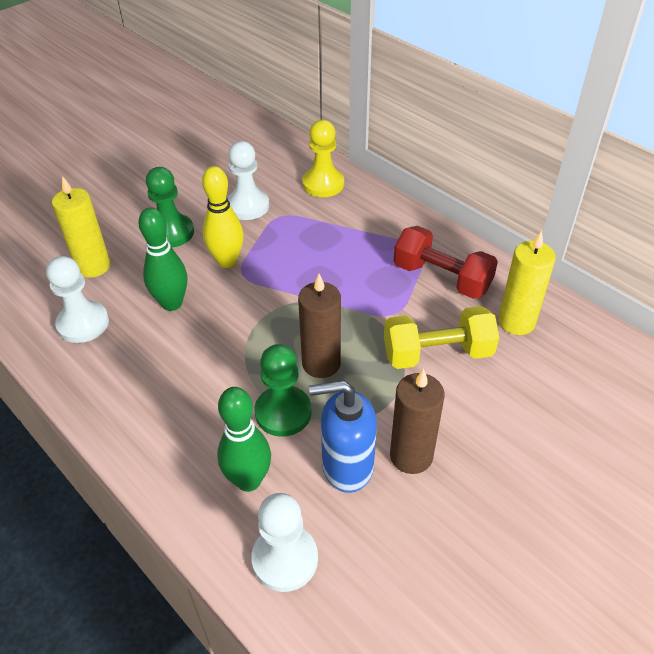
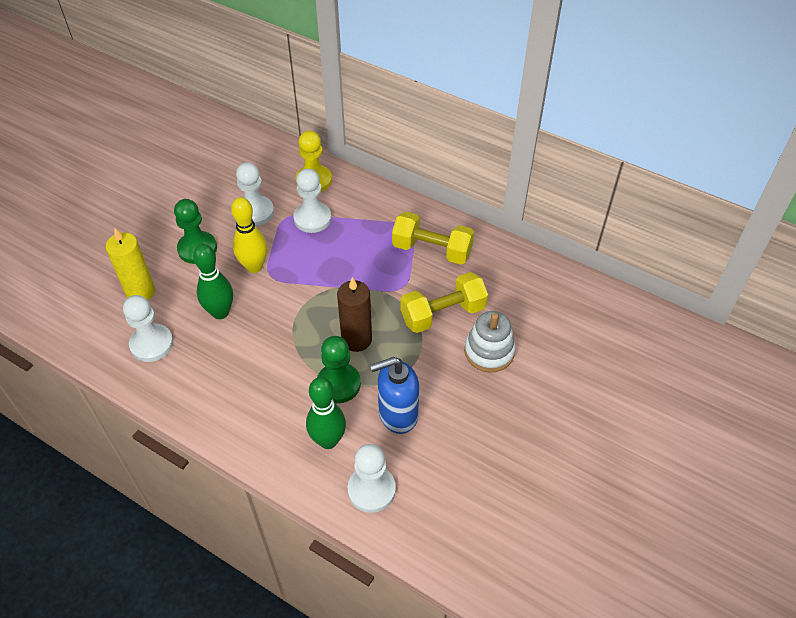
camera: 15 degrees left, 5 degrees up
brown candle [390,369,445,474] -> none
red dumbbell [394,226,498,299] -> yellow dumbbell [392,211,474,265]
yellow candle [498,230,556,335] -> none
none -> white pawn [293,169,331,233]
none -> white stacking toy [464,311,516,372]

